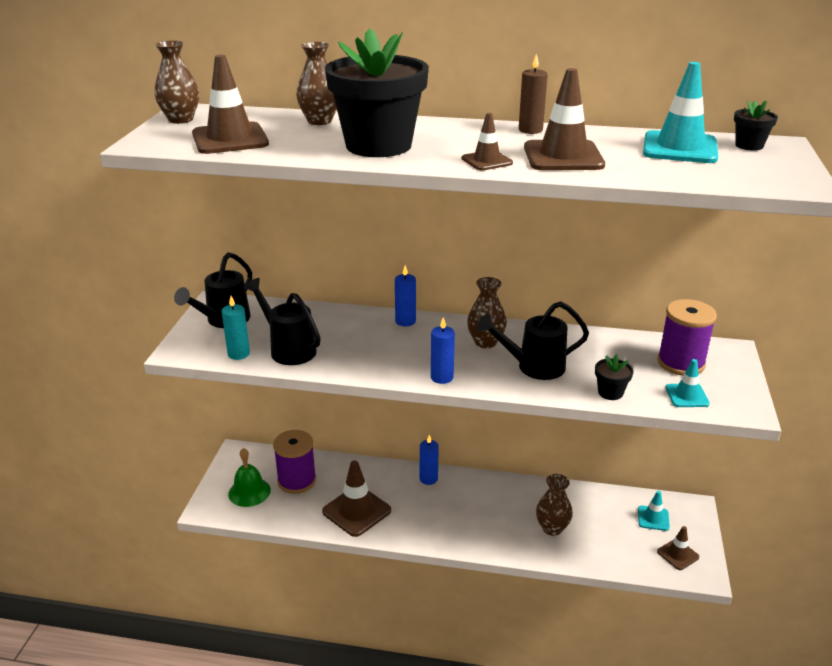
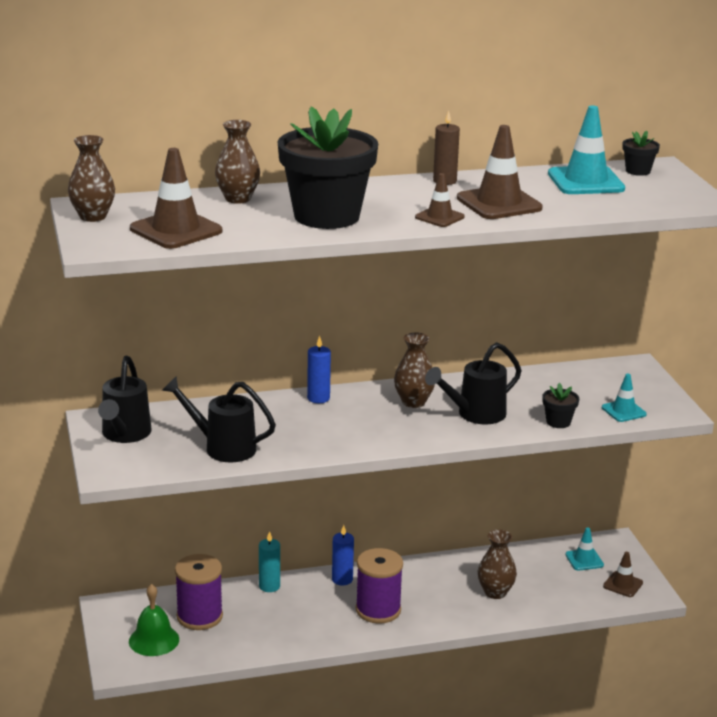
camera: 25 degrees left, 5 degrees down
turquoise candle [222,296,250,360] -> turquoise candle moved to [259,531,280,592]
brown traffic cone [322,460,391,537] -> none
blue candle [431,317,455,384] -> none
purple spool [657,299,717,376] -> purple spool moved to [356,548,403,624]

